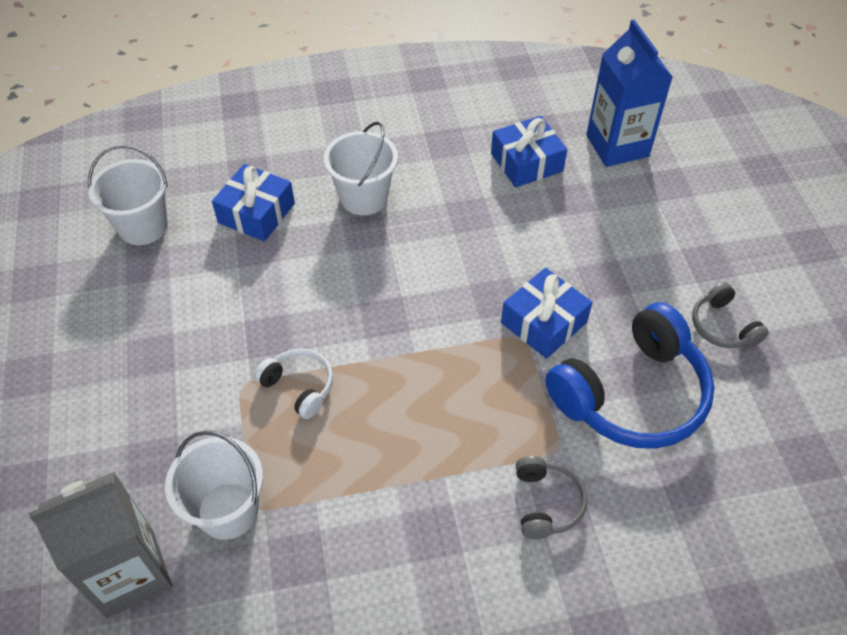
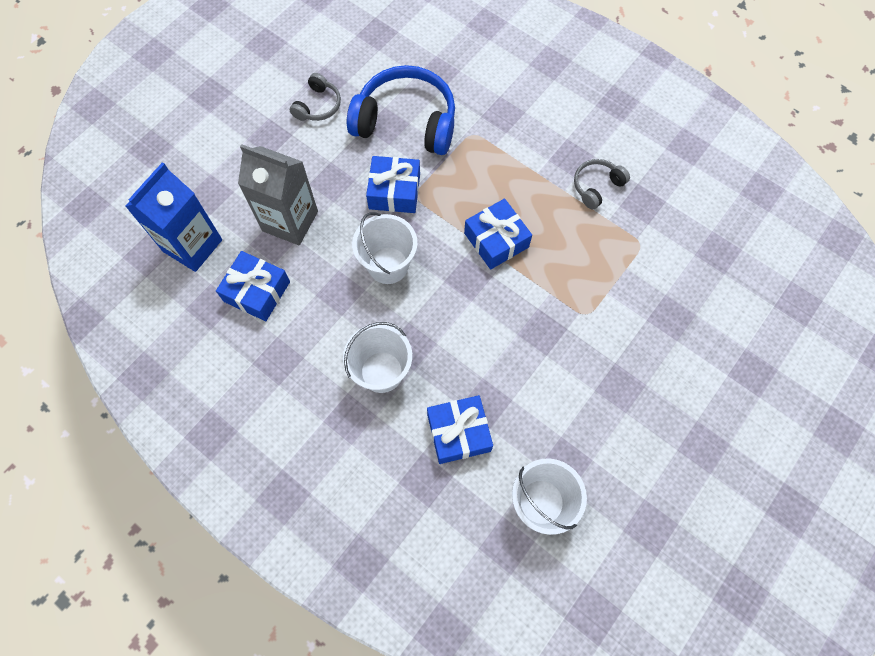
camera: 130 degrees left, 15 degrees up
grey carton [28,472,172,618] -> grey carton moved to [238,144,318,245]
white bucket [165,431,263,540] -> white bucket moved to [352,212,417,284]
white headphones [254,348,333,419] -> none
grey headphones [516,456,587,539] -> grey headphones moved to [574,159,630,209]
none -> blue gift [464,198,532,270]

